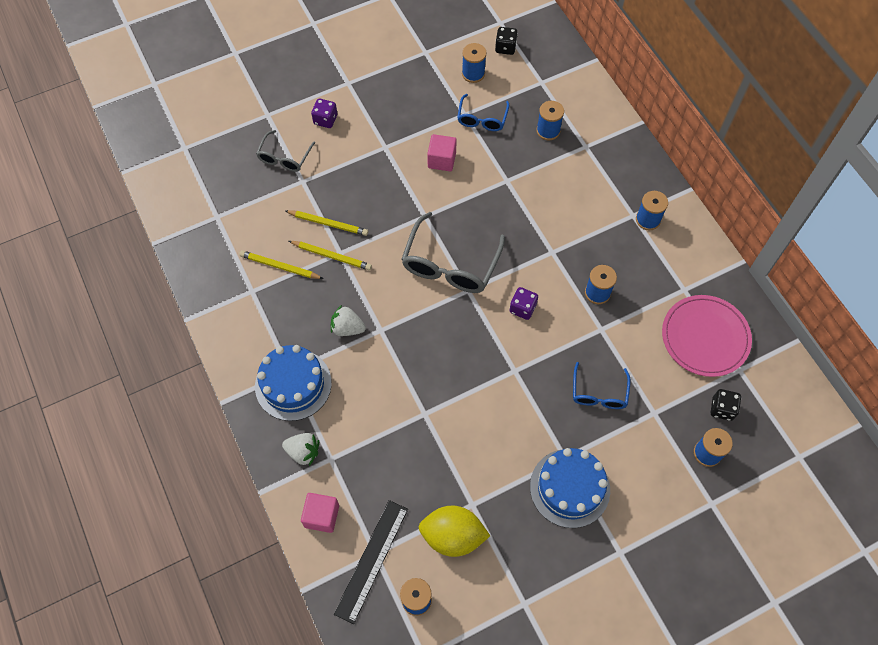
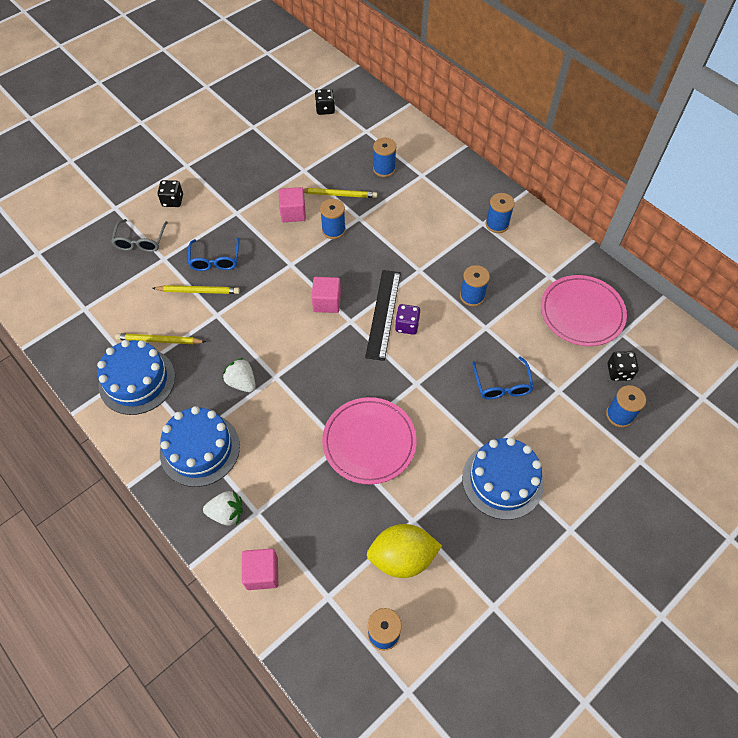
camera: 15 degrees left, 5 degrees down
yellow pencil [289,241,372,270] -> yellow pencil moved to [303,188,377,198]
purple dice [311,99,337,128] -> black dice [158,180,183,207]
white strawberry [331,305,366,336] -> white strawberry turned 45 degrees clockwise [223,358,256,392]
black ruler [334,500,408,624] -> black ruler moved to [365,270,401,361]
grey glasses [401,212,505,293] -> pink cube [312,277,341,313]
blue glasses [457,94,509,131] -> blue glasses moved to [188,238,239,271]
blue spool [462,43,486,83] -> blue spool moved to [320,199,346,239]
none -> blue cake [97,340,175,415]
none -> pink plate [322,397,417,484]

